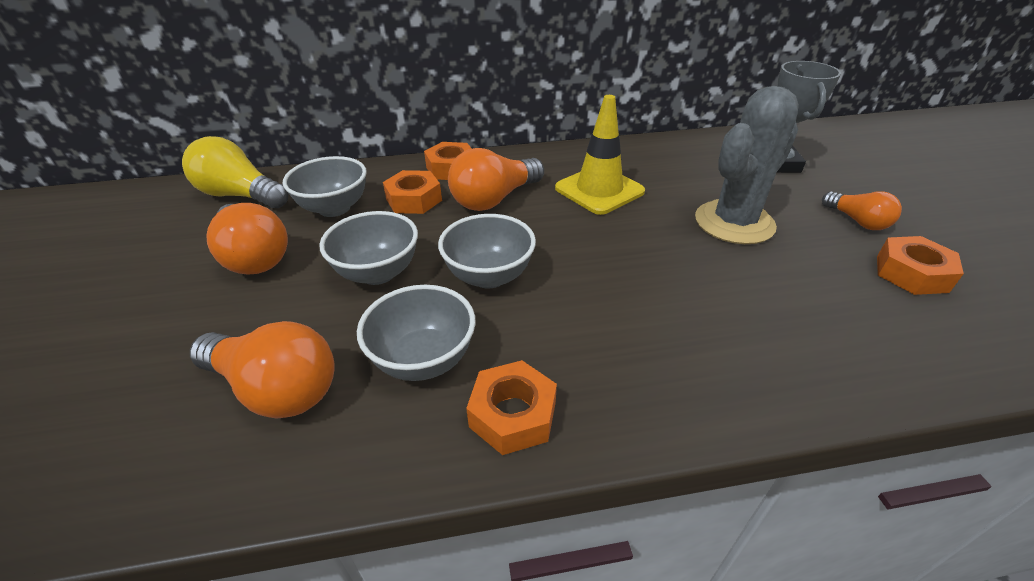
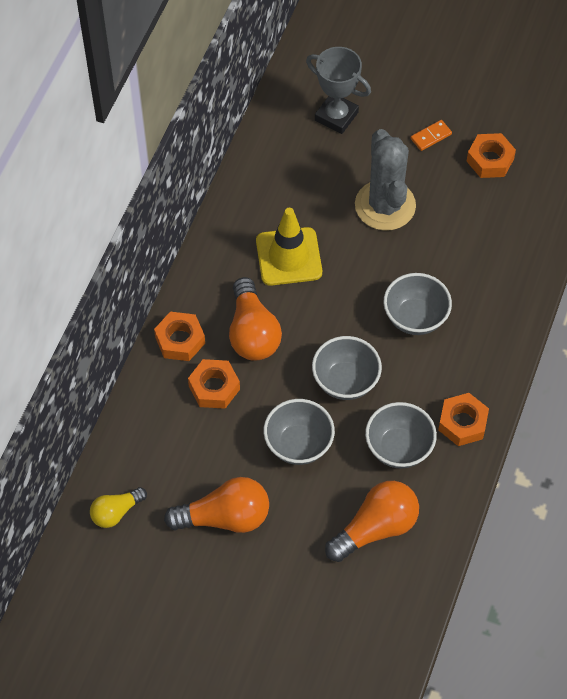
camera: 60 degrees left, 20 degrees up
yellow light bulb [182,136,288,208] -> yellow light bulb [90,487,147,528], size x0.59
grey bowl [283,156,367,217] -> grey bowl moved to [383,273,452,335]
orange light bulb [822,191,902,230] -> orange domino [411,120,452,151]

